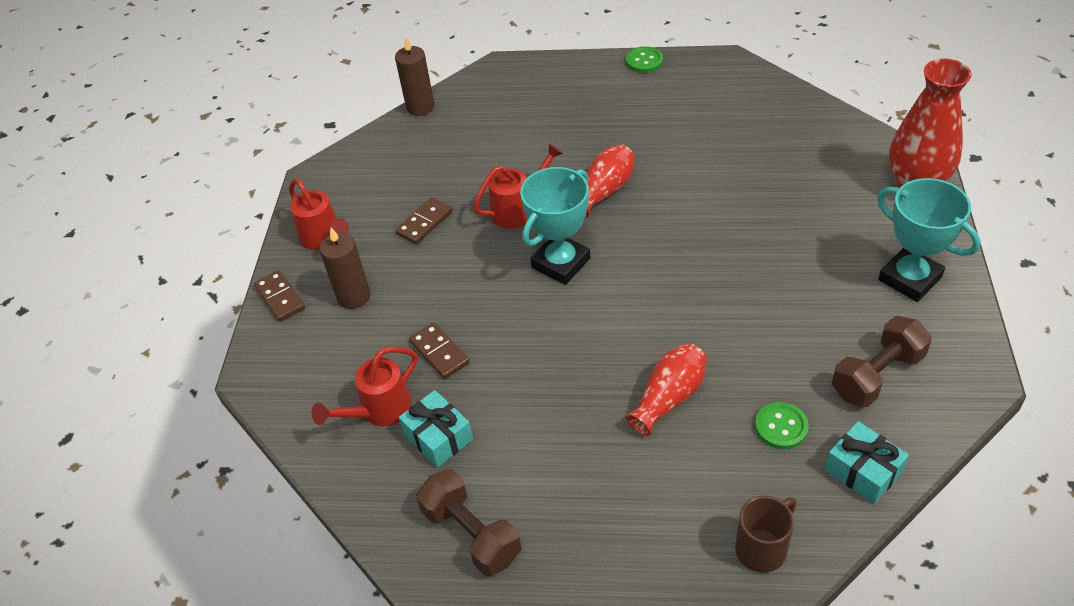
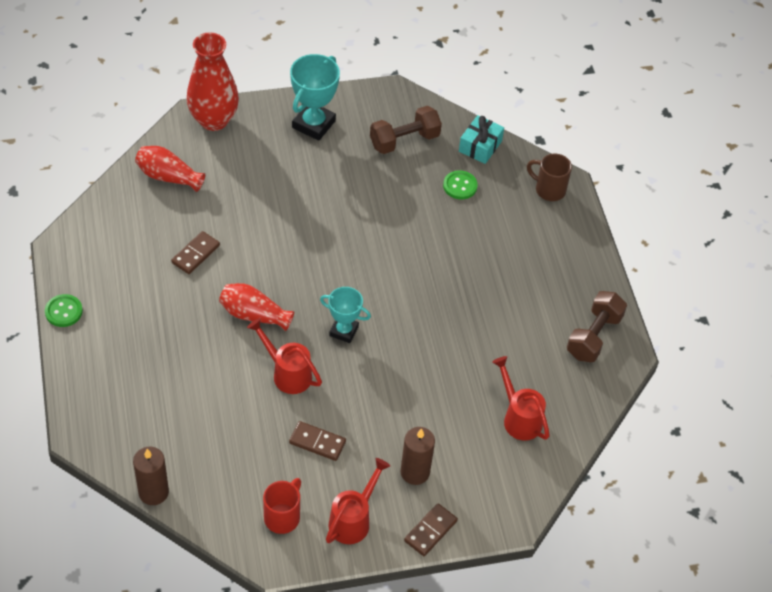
camera: 115 degrees left, 5 degrees up
red watering can [312,347,418,426] -> red watering can turned 150 degrees counterclockwise [492,356,550,441]
turquoise gift [399,390,473,467] -> none
brown domino [409,323,470,379] -> brown domino moved to [171,231,220,274]
turquoise trophy [520,167,590,285] -> turquoise trophy [320,287,371,343], size x0.64
red vase [626,343,707,436] -> red vase moved to [135,146,205,192]
brown dumbbell [832,316,932,407] -> brown dumbbell turned 60 degrees counterclockwise [370,106,442,154]
none -> red mug [263,478,301,534]

